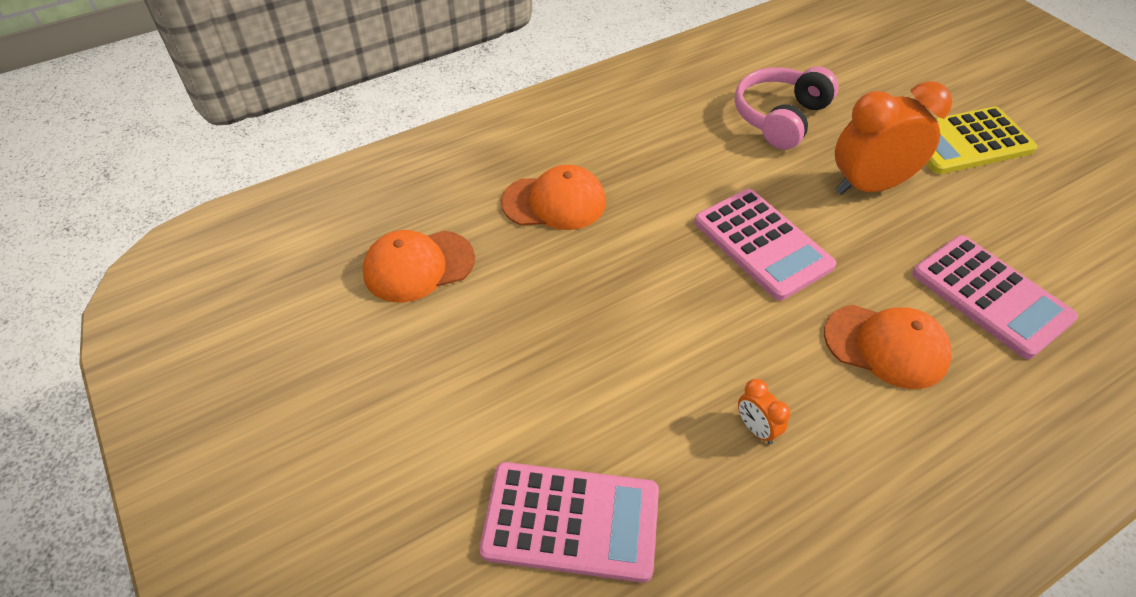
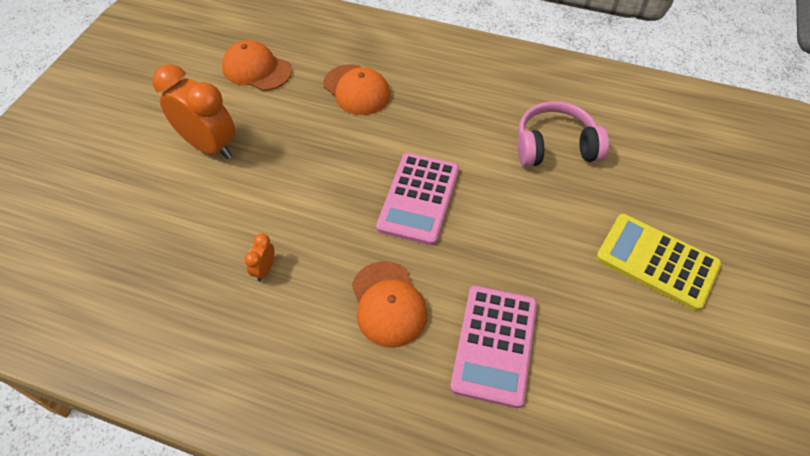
camera: 50 degrees right, 5 degrees up
pink calculator [479,462,659,583] -> none
orange clock [835,81,952,195] -> orange clock moved to [153,64,235,159]

